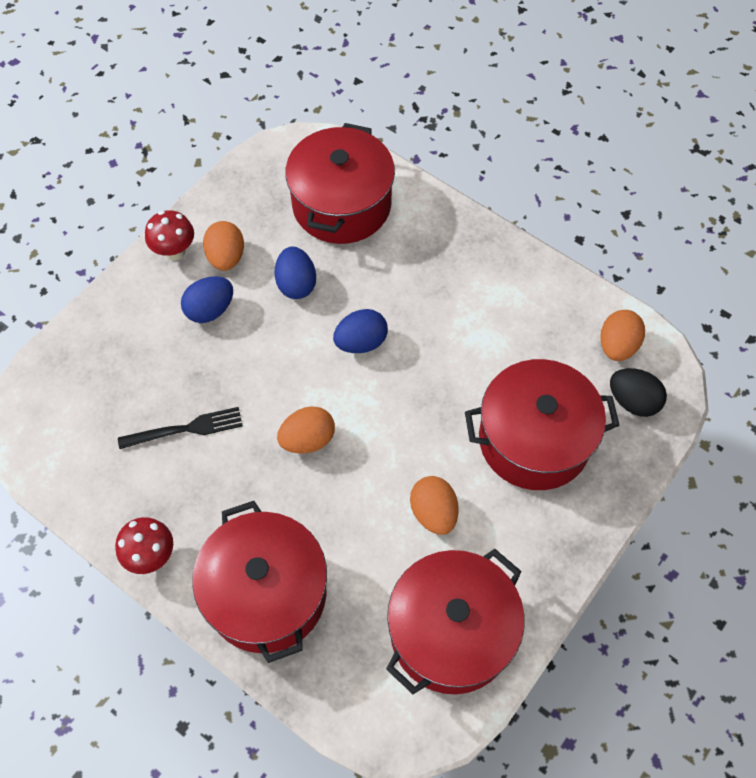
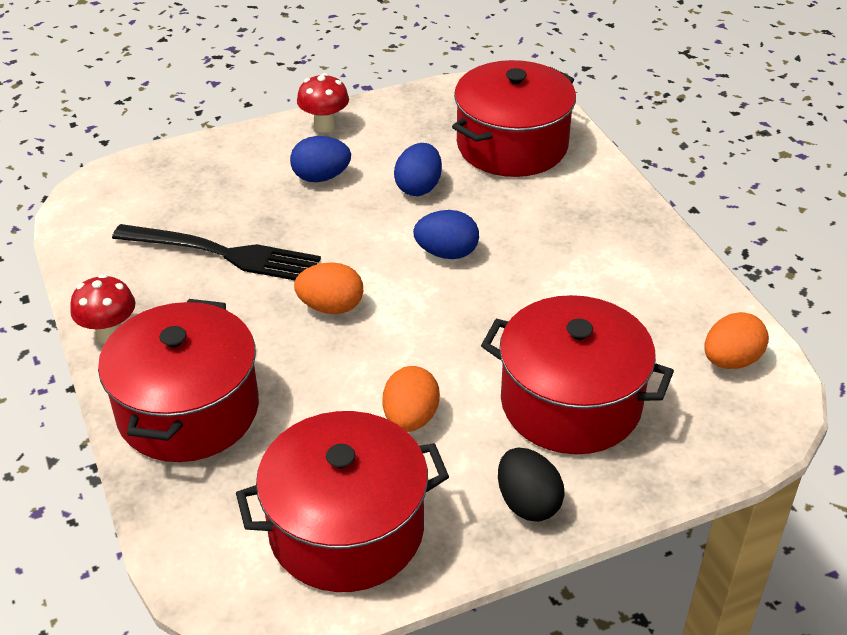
camera: 30 degrees right, 20 degrees down
black fork [118,407,243,449] -> black fork [112,224,321,280], size x1.56
orange egg [203,221,244,271] -> none
black egg [610,368,667,417] -> black egg moved to [498,448,565,522]

